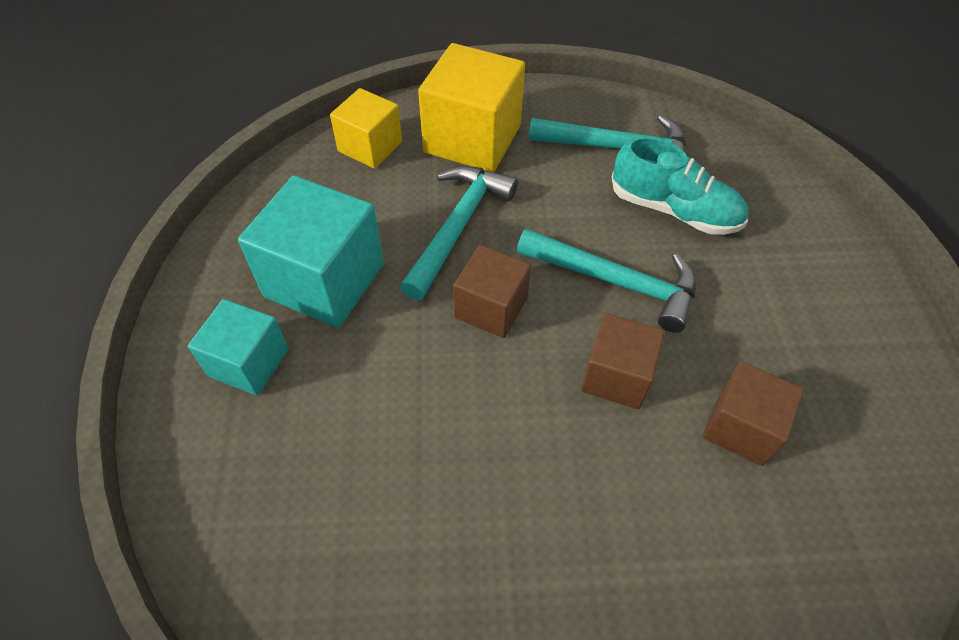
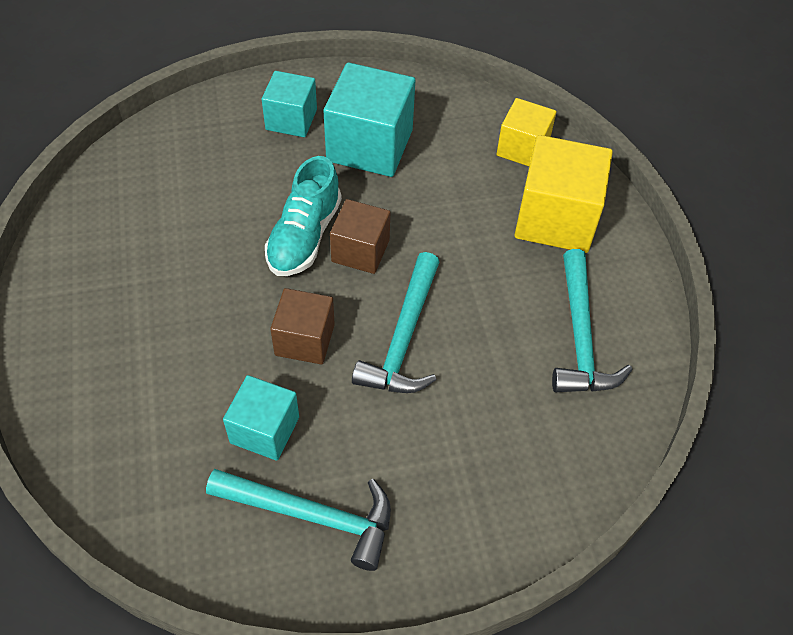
camera: 80 degrees right, 0 degrees up
turquoise hammer [400,166,518,301] -> turquoise hammer moved to [206,469,391,571]
turquoise shoe [612,136,748,235] -> turquoise shoe moved to [265,156,342,276]
brown cube [703,361,804,466] -> turquoise cube [223,375,299,461]

